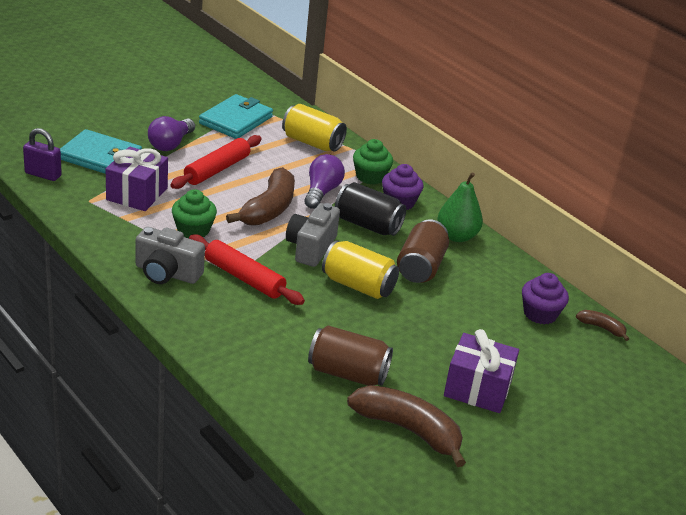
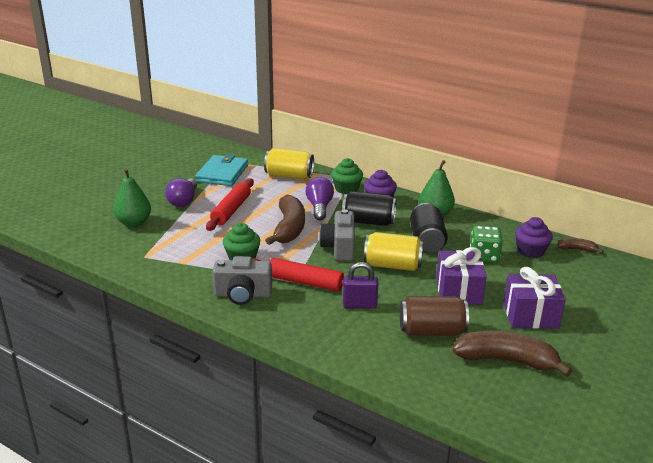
camera: 15 degrees left, 5 degrees down
purple padlock [23,128,62,181] -> purple padlock moved to [343,262,378,309]
turquoise wallet [60,129,142,174] -> green pear [113,168,151,227]
purple gift [106,147,168,211] -> purple gift moved to [436,247,487,305]
brown can [397,219,449,283] -> black can [410,203,448,252]
none -> green dice [470,226,503,263]

